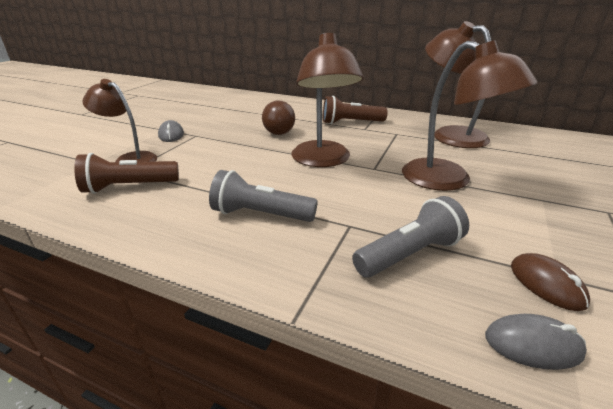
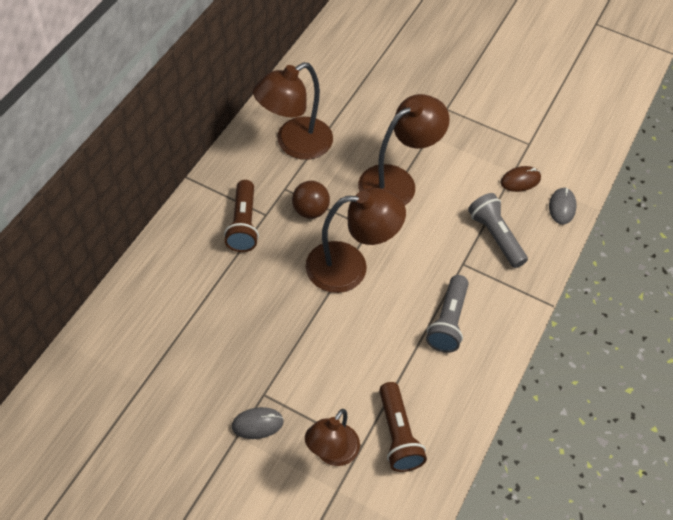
camera: 90 degrees left, 25 degrees up
brown ball [262,101,295,135] -> brown ball moved to [292,181,330,219]

